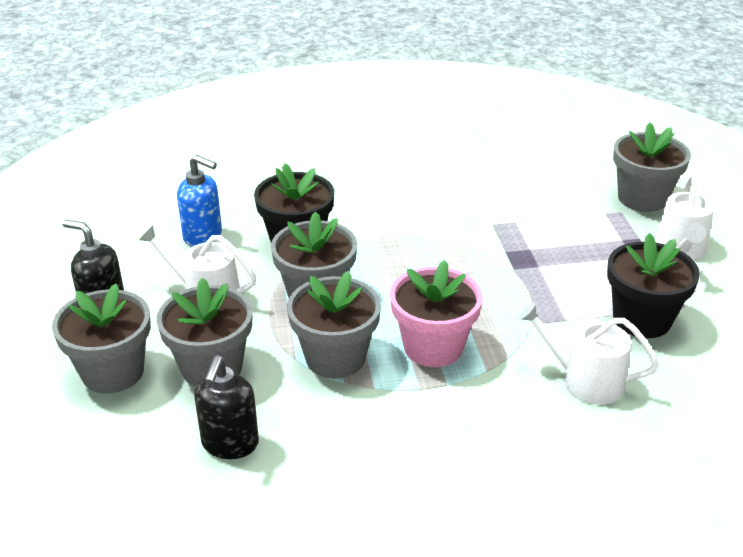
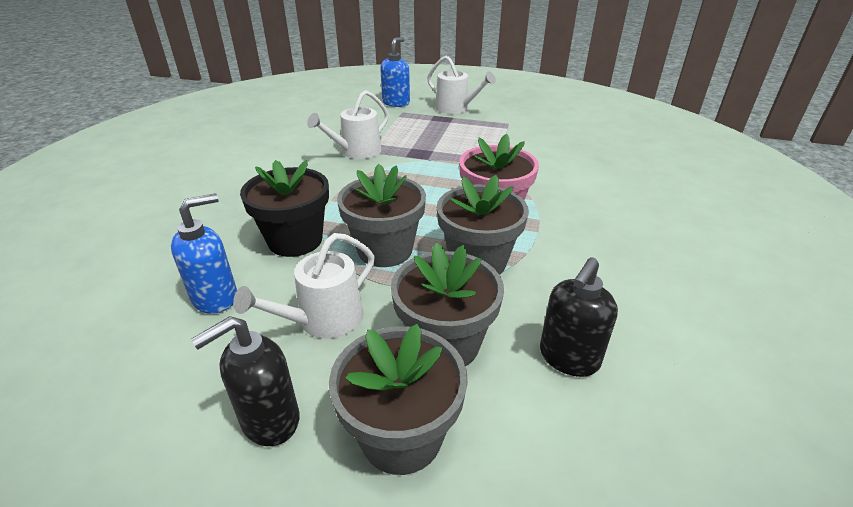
camera: 65 degrees left, 0 degrees up
black soap dispenser [194,355,259,459] -> black soap dispenser turned 90 degrees clockwise [540,257,618,377]
white watering can [518,303,659,405] -> white watering can moved to [307,90,389,159]
black flower pot [607,233,700,338] -> none
grey flower pot [613,123,691,212] -> blue soap dispenser [380,37,410,107]

